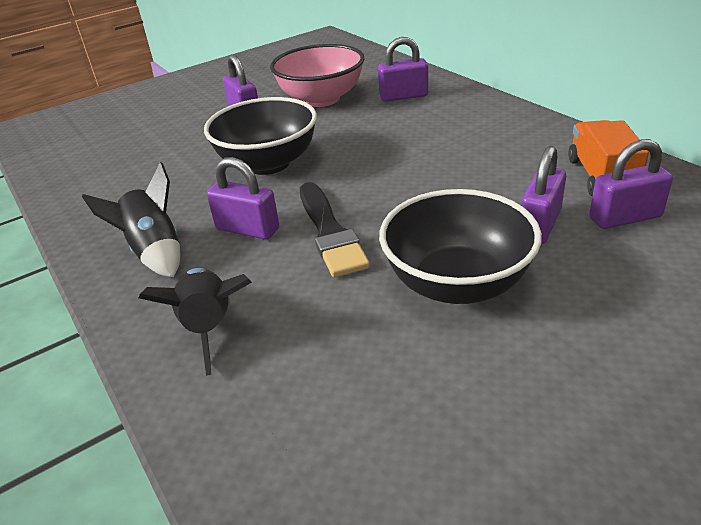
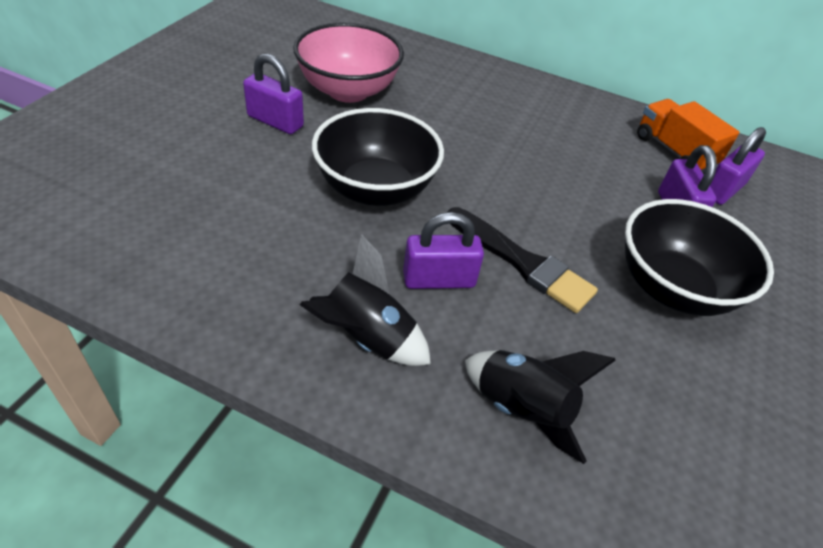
camera: 40 degrees left, 10 degrees up
purple padlock [378,37,428,102] -> none

